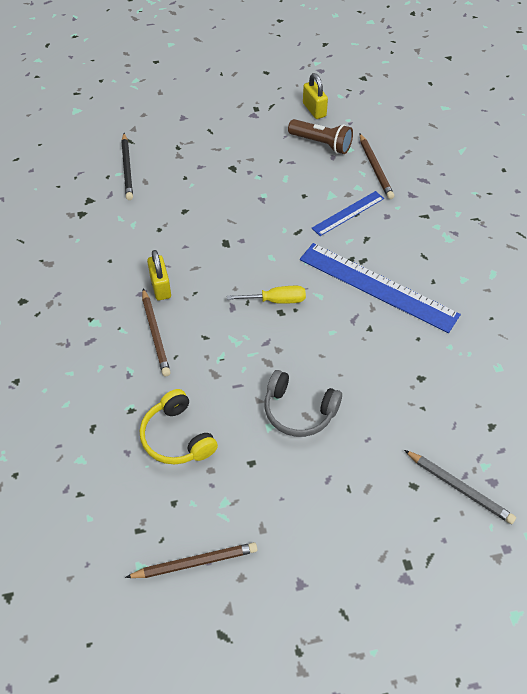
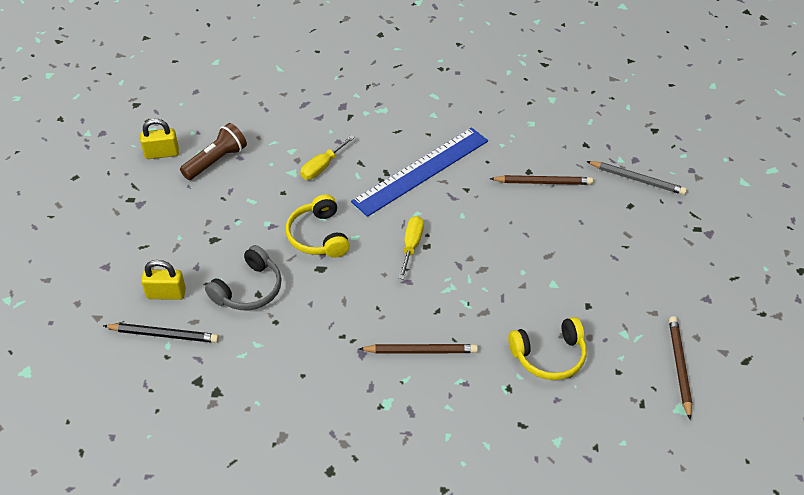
camera: 75 degrees left, 5 degrees down
yellow padlock [147,250,171,300] -> yellow padlock moved to [141,260,186,300]
grey headphones [264,370,342,437] -> grey headphones moved to [205,245,282,310]
blue ruler [312,191,384,236] -> yellow screwdriver [300,135,355,180]
brown pencil [359,133,394,199] -> brown pencil moved to [490,175,593,185]
grey pencil [404,450,516,524] -> grey pencil turned 60 degrees clockwise [586,161,687,195]
none -> yellow headphones [286,194,350,258]

